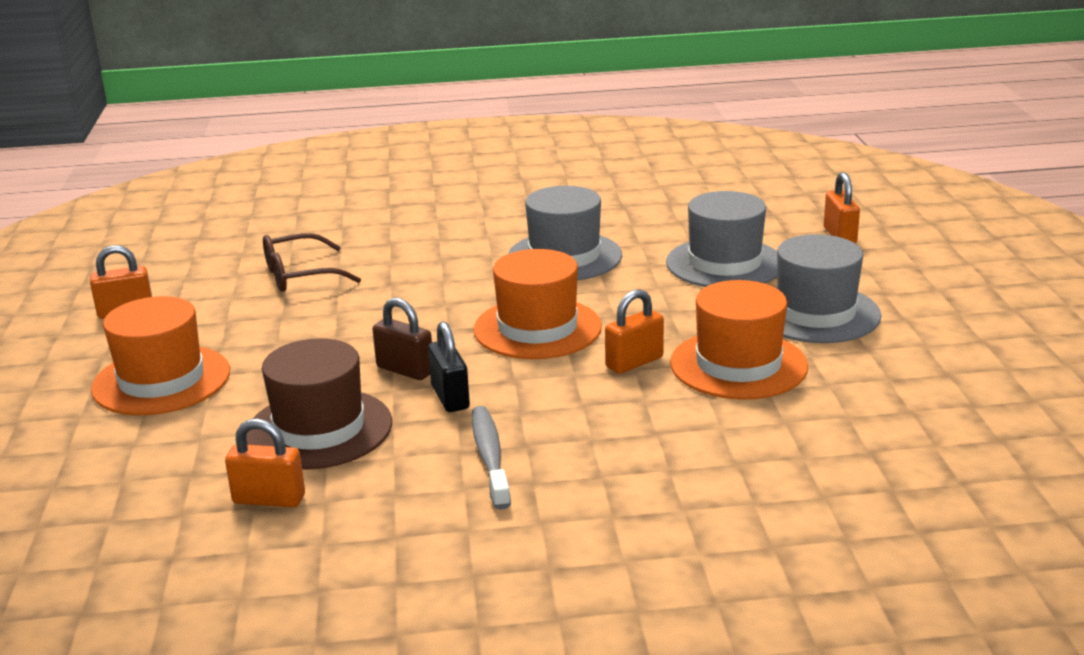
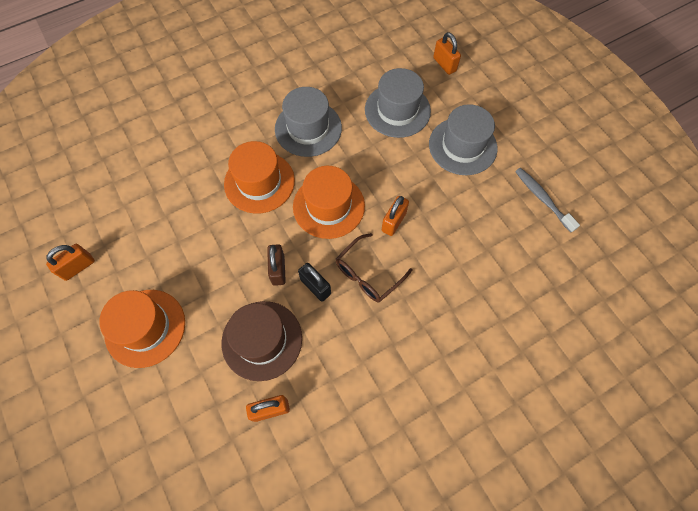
camera: 25 degrees left, 40 degrees up
brown glasses [263,233,361,292] -> brown glasses moved to [336,233,412,302]
brown padlock [372,298,432,380] -> brown padlock turned 75 degrees clockwise [267,244,286,286]
grey toothbrush [472,406,511,510] -> grey toothbrush moved to [515,168,580,232]
orange hat [670,280,808,399] -> orange hat moved to [224,141,295,213]

